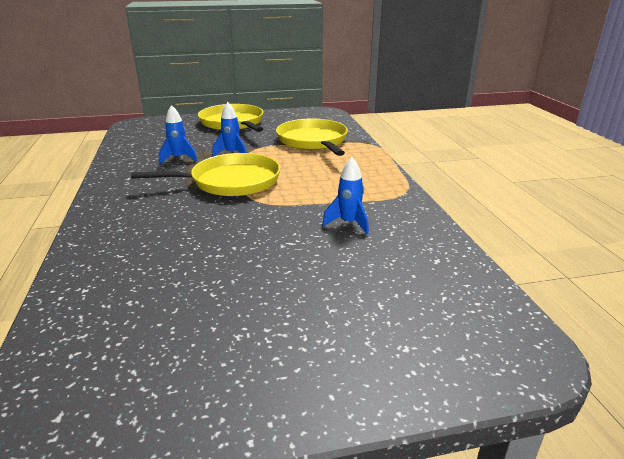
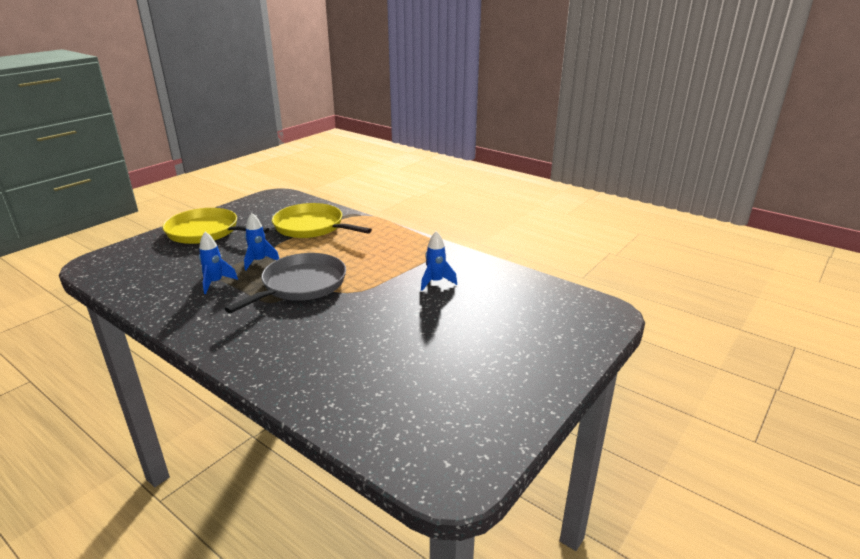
camera: 40 degrees left, 0 degrees up
yellow pan [131,153,281,196] -> grey pan [224,253,346,313]

